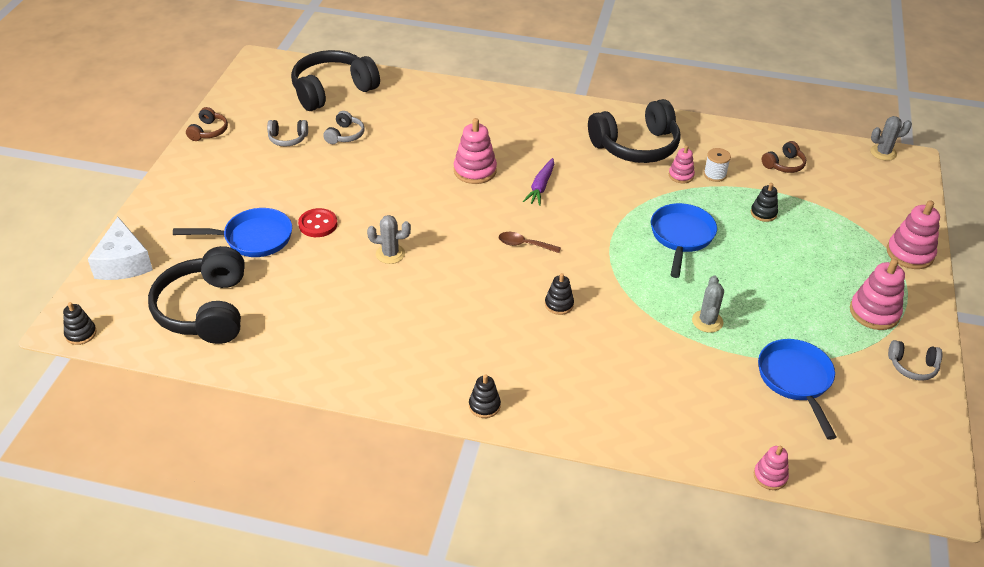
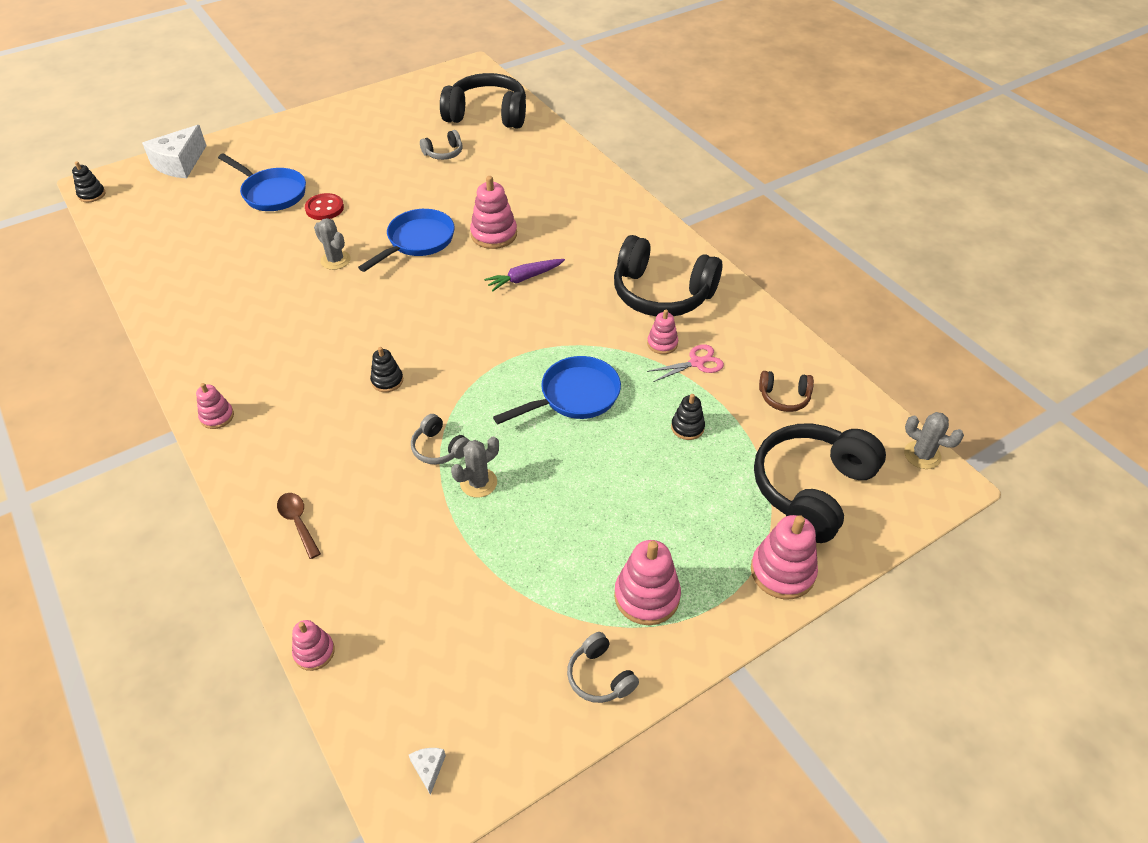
camera: 45 degrees right, 5 degrees up
black headphones [148,246,245,344] -> black headphones moved to [754,424,886,543]
brown headphones [186,107,228,141] -> none
grey headphones [267,120,308,147] -> grey headphones moved to [411,414,470,464]
black stacking toy [469,374,501,418] -> pink stacking toy [196,383,234,429]
brown spoon [499,232,561,253] -> brown spoon moved to [277,493,321,559]
white spool [704,148,731,182] -> pink scissors [647,344,724,382]
blue pan [758,339,836,440] -> blue pan moved to [358,209,455,272]
none -> white cheese [409,748,446,795]

